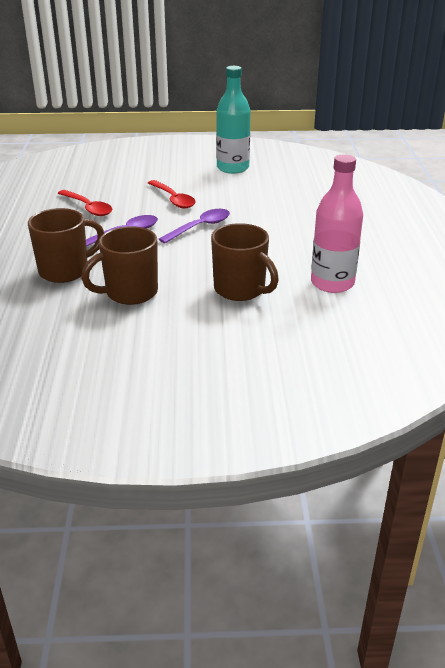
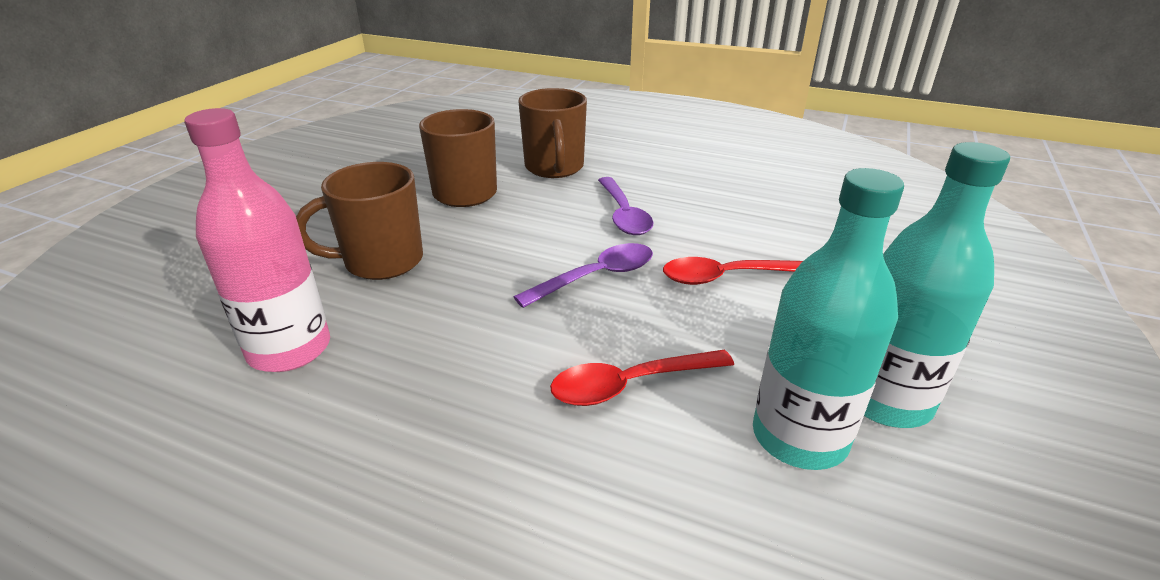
camera: 115 degrees right, 0 degrees up
red spoon [58,190,112,216] -> red spoon moved to [550,350,734,406]
purple spoon [159,209,230,243] -> purple spoon turned 105 degrees counterclockwise [514,243,653,308]
none -> turquoise bottle [753,168,904,470]

